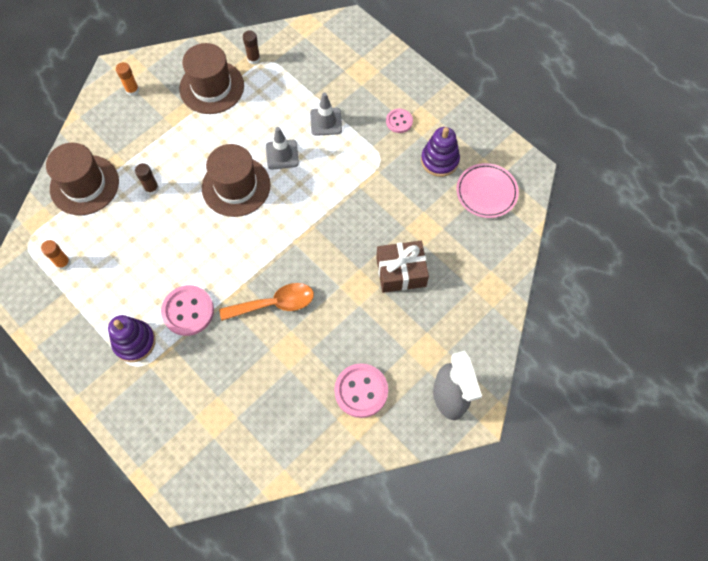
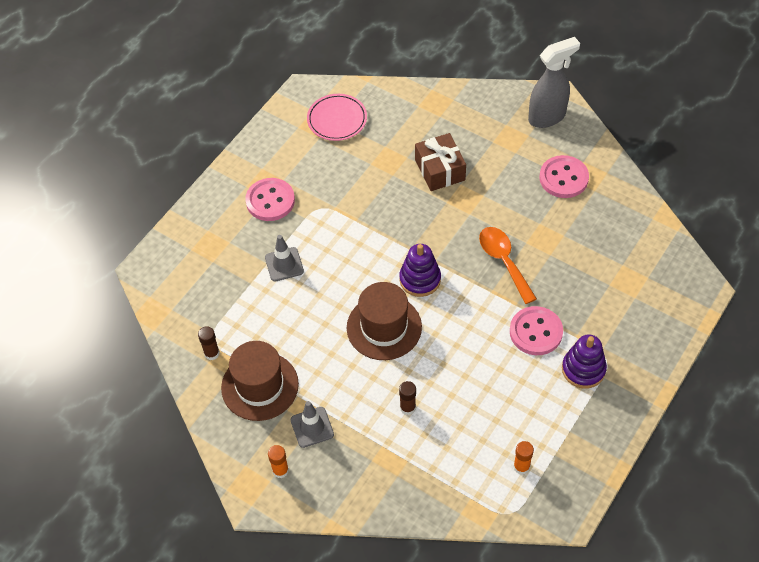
camera: 100 degrees left, 10 degrees down
brown hat [46,143,119,215] -> none
grey traffic cone [266,127,299,170] -> grey traffic cone moved to [291,401,334,448]
pink button [386,109,413,133] -> pink button [245,178,295,221], size x1.71
purple stacking toy [421,127,460,177] -> purple stacking toy moved to [399,244,441,297]

